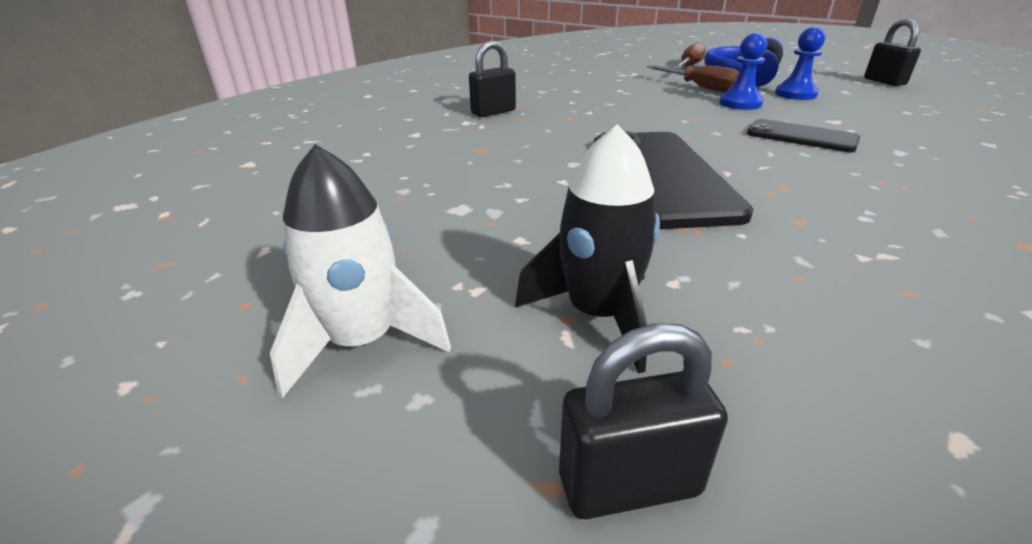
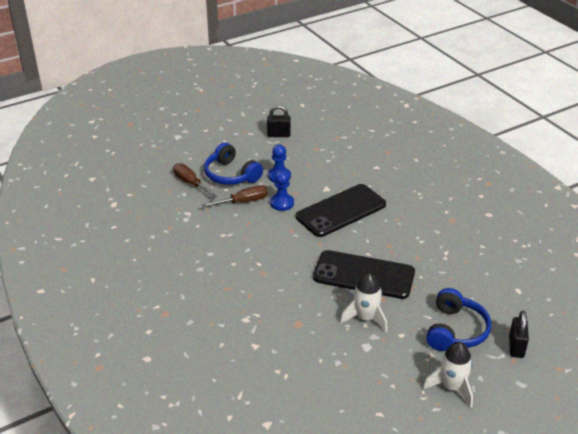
camera: 70 degrees left, 5 degrees up
black padlock [469,40,516,117] -> none
black rocket [515,124,660,374] -> blue headphones [426,288,491,351]
black phone [747,119,860,152] -> black phone [296,184,386,237], size x1.80
none -> white rocket [340,273,387,332]

